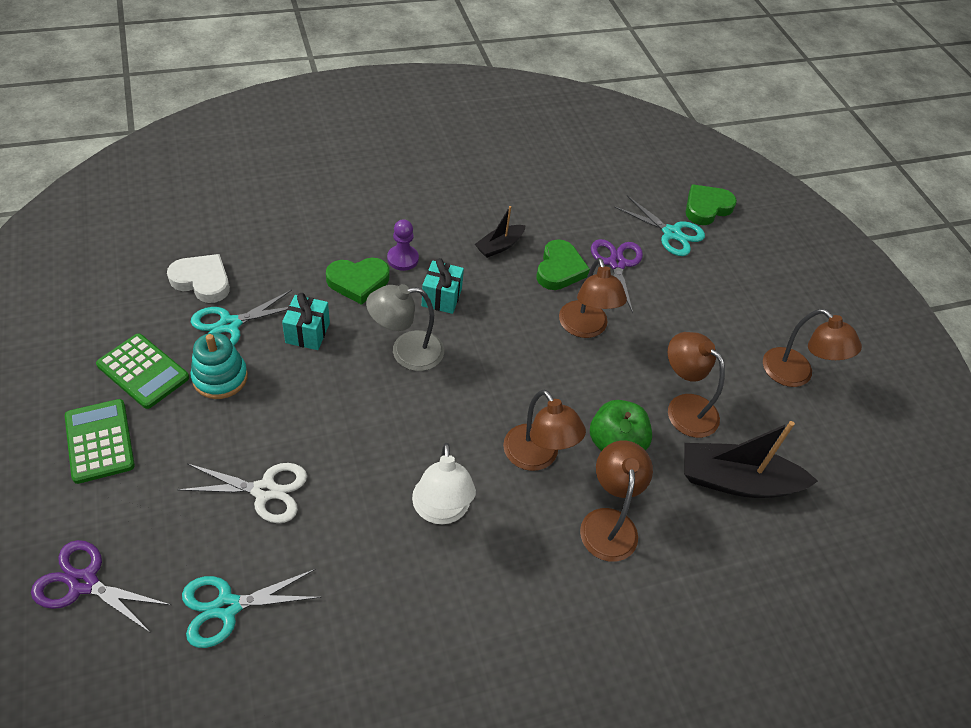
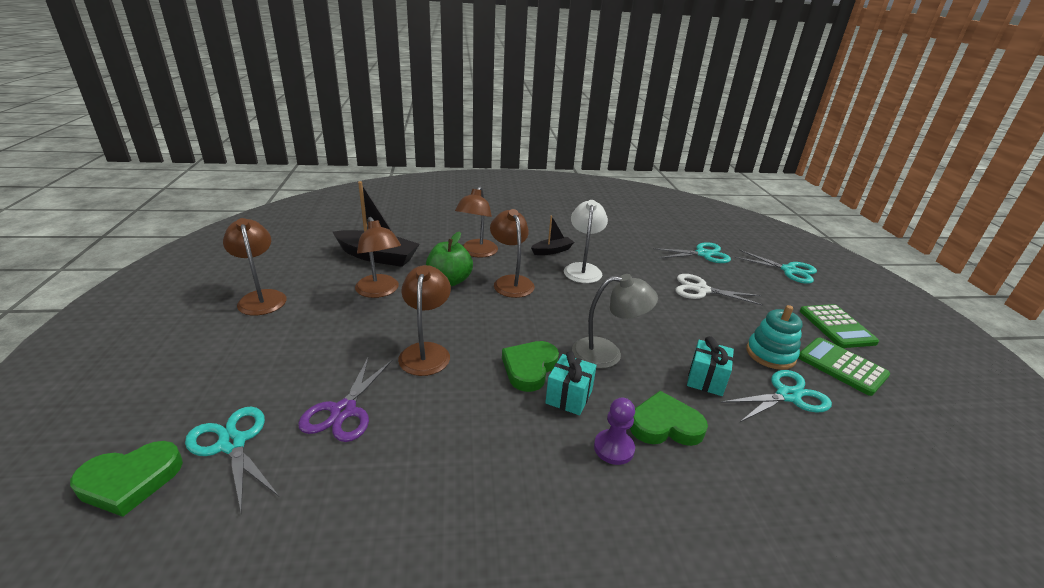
camera: 165 degrees left, 20 degrees down
purple scissors [31,540,171,633] -> turquoise scissors [734,250,817,284]
white heart [167,254,230,303] -> none
black boat [475,206,526,258] -> black boat moved to [531,216,574,255]
green heart [537,239,590,290] -> green heart moved to [502,341,559,392]

